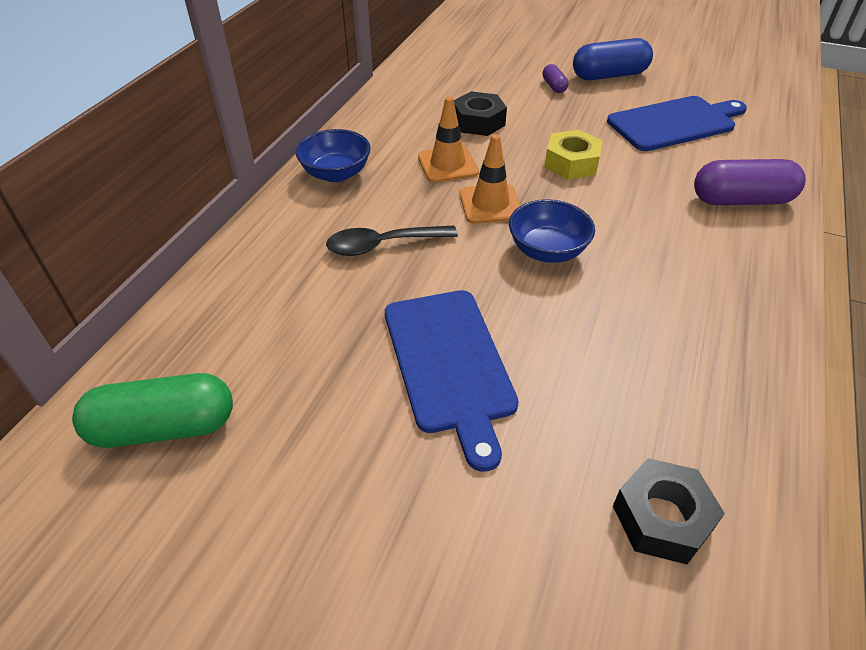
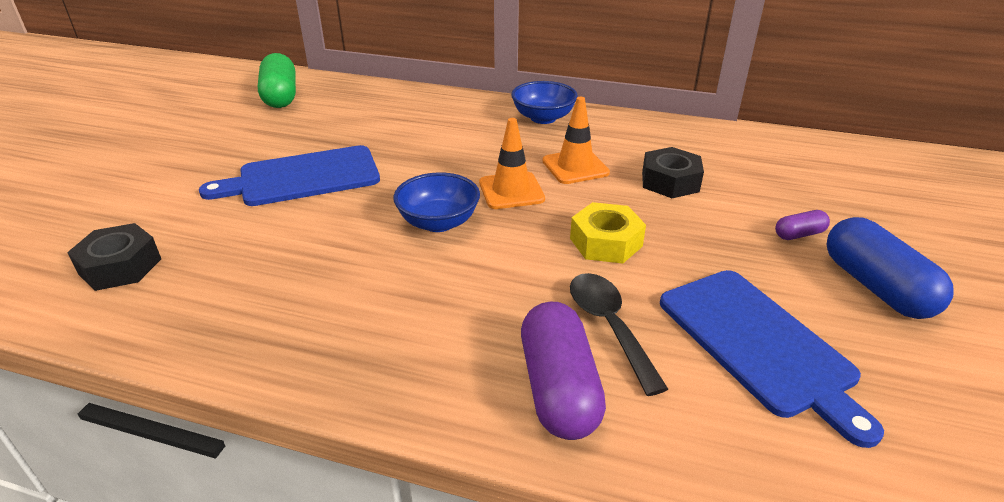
camera: 85 degrees right, 10 degrees down
black spoon [326,225,458,256] -> black spoon moved to [570,273,668,396]

